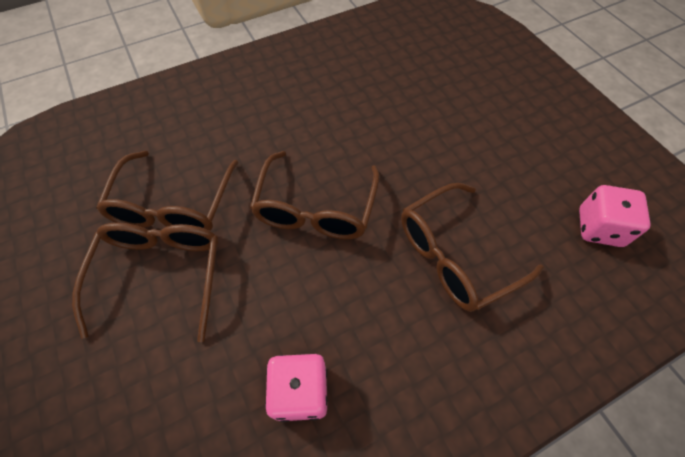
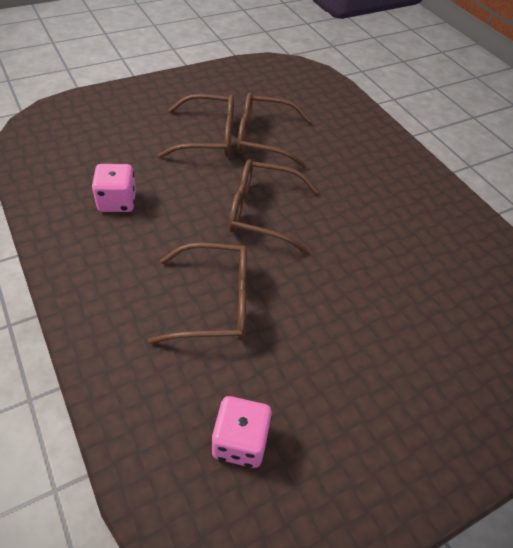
camera: 85 degrees right, 10 degrees down
brown glasses [401,183,544,312] -> brown glasses turned 120 degrees clockwise [148,243,247,344]

